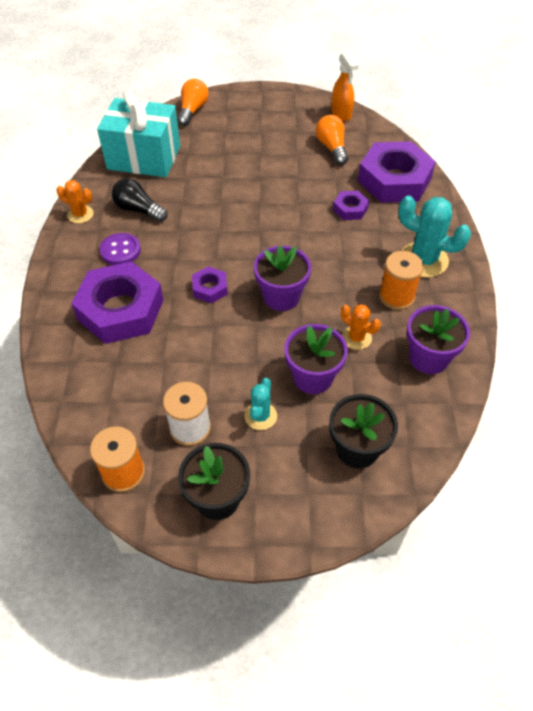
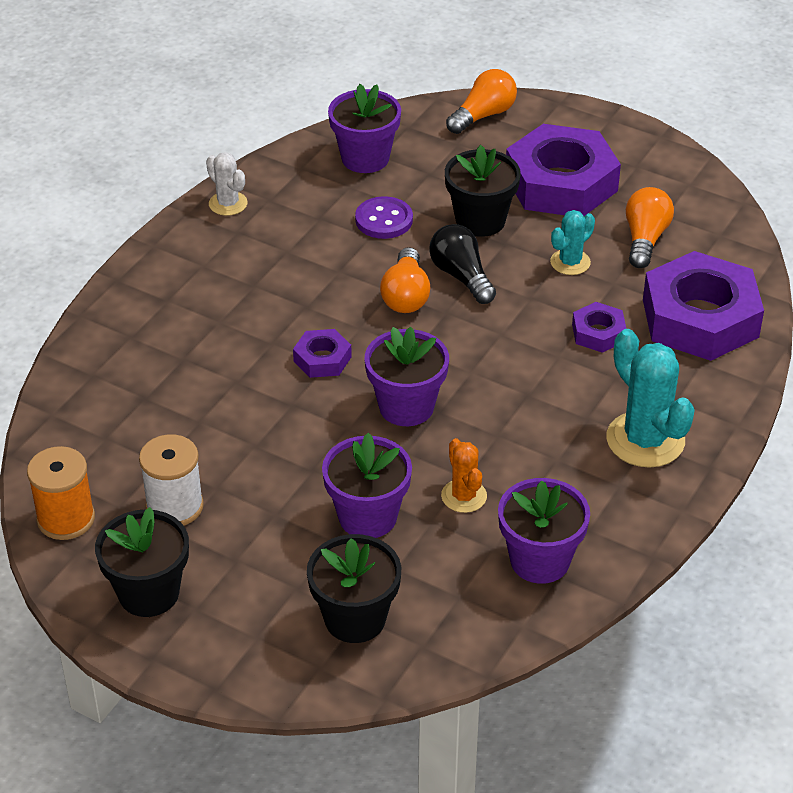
camera: 30 degrees right, 10 degrees down
orange cactus [56,180,94,223] -> white cactus [206,152,248,216]
purple nut [71,261,164,344] -> purple nut moved to [506,124,621,216]
turquoise gift [97,89,180,177] -> purple flower pot [328,84,401,173]
purple button [100,233,141,265] -> purple button moved to [355,196,413,239]
black light bulb [112,178,168,222] -> black light bulb moved to [429,224,496,304]
turquoise cactus [244,378,277,430] -> turquoise cactus moved to [550,210,595,275]
orange spray bottle [331,51,359,121] -> none
orange spool [379,251,424,310] -> none
none -> orange light bulb [380,247,430,313]
none -> black flower pot [445,145,521,237]

